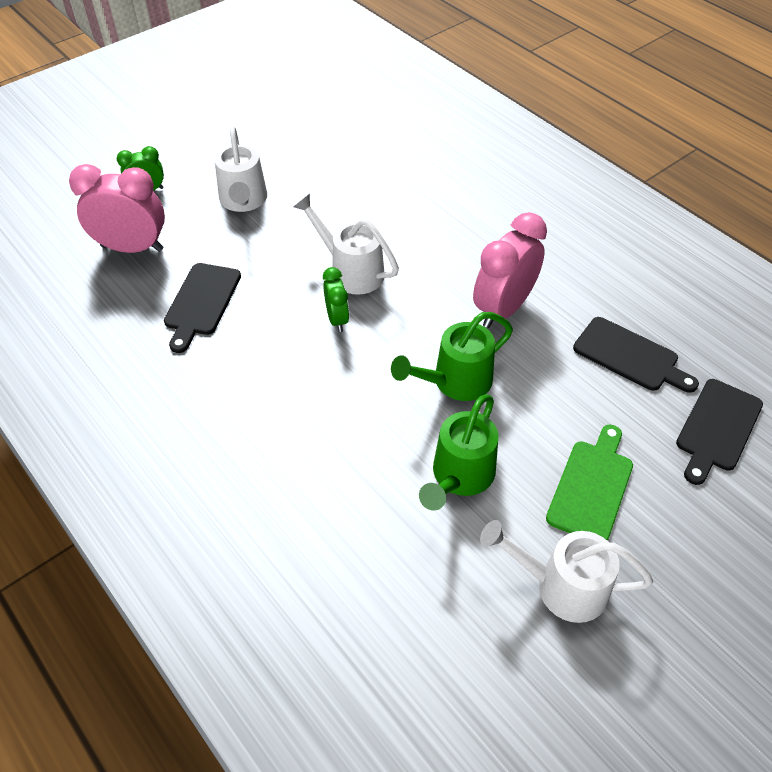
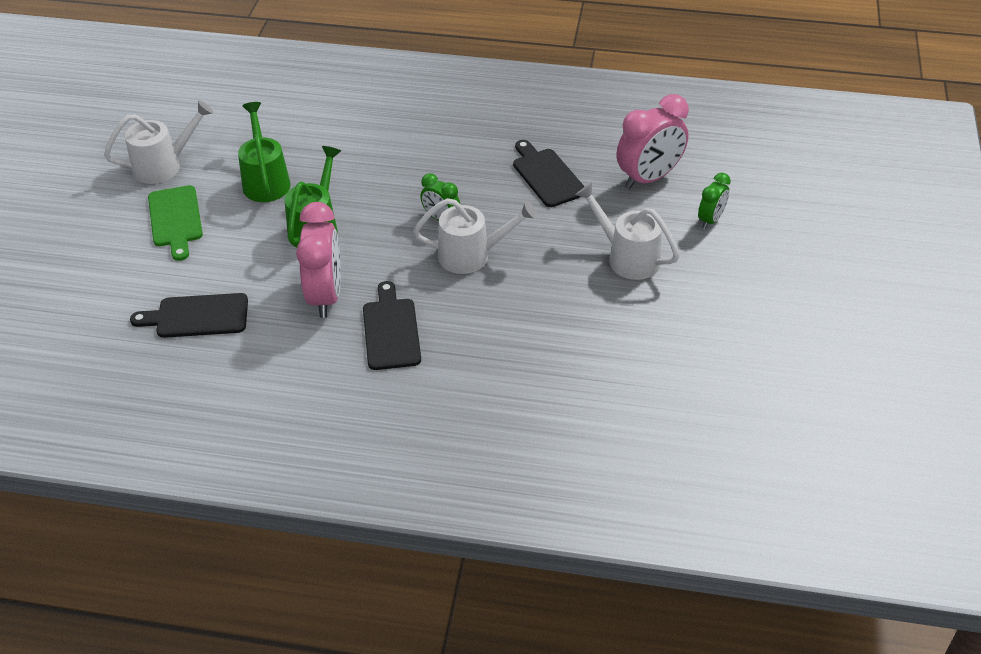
camera: 140 degrees right, 5 degrees down
black cutting board [676,379,763,485] -> black cutting board moved to [363,281,421,370]

